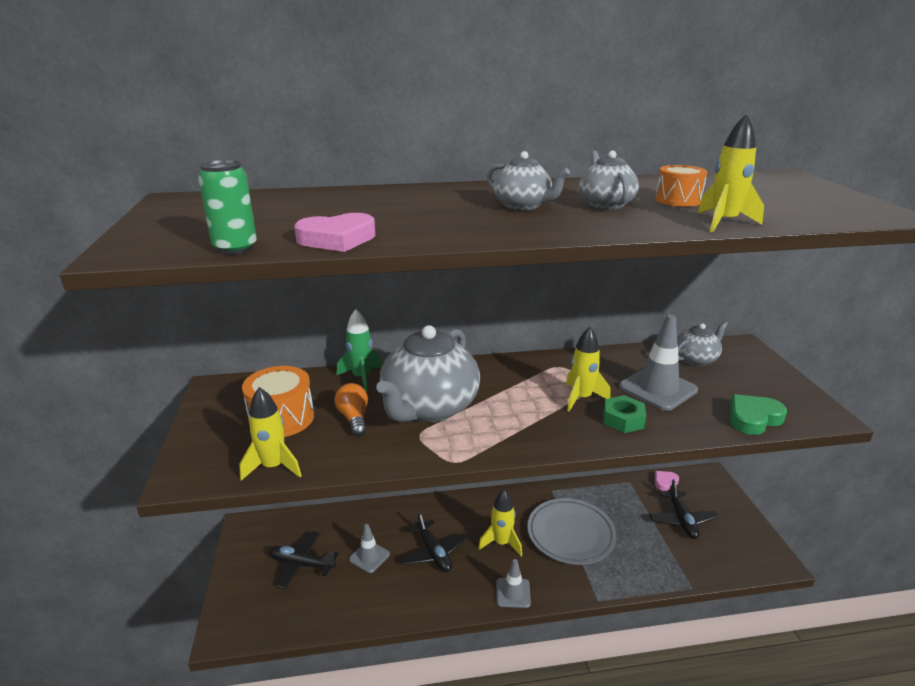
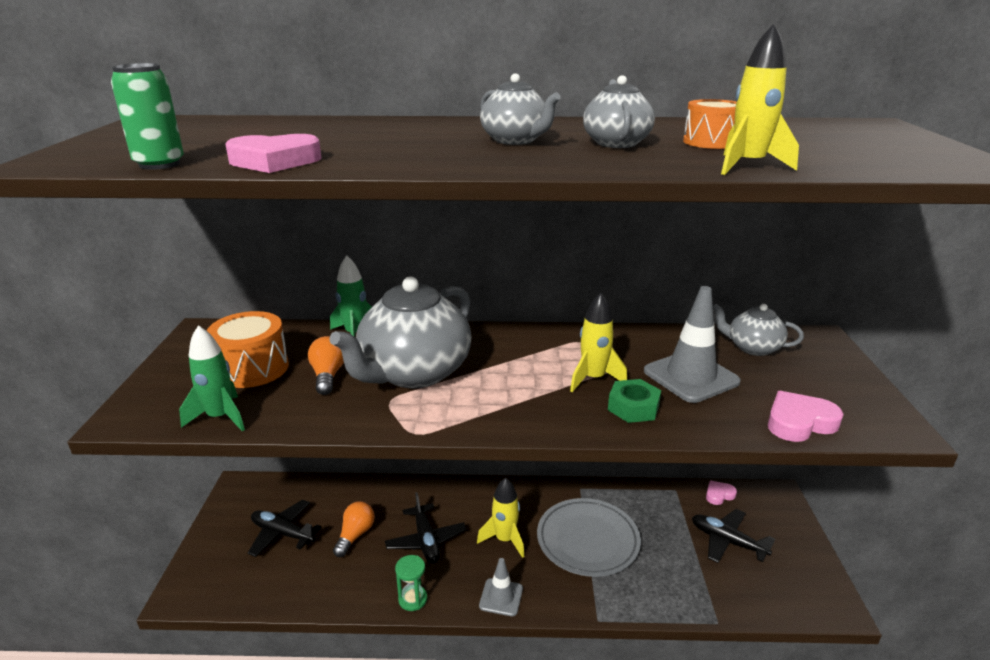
camera: 10 degrees right, 0 degrees up
yellow rocket [239,387,302,481] -> green rocket [179,325,245,431]
grey traffic cone [349,524,390,573] -> orange light bulb [333,501,375,557]
black plane [649,479,718,539] -> black plane turned 120 degrees clockwise [692,509,775,563]
grey teapot [677,321,728,366] -> grey teapot turned 135 degrees counterclockwise [713,304,804,356]
green heart [730,394,787,435] -> pink heart [768,391,844,442]
none -> green hourglass [395,555,427,611]

